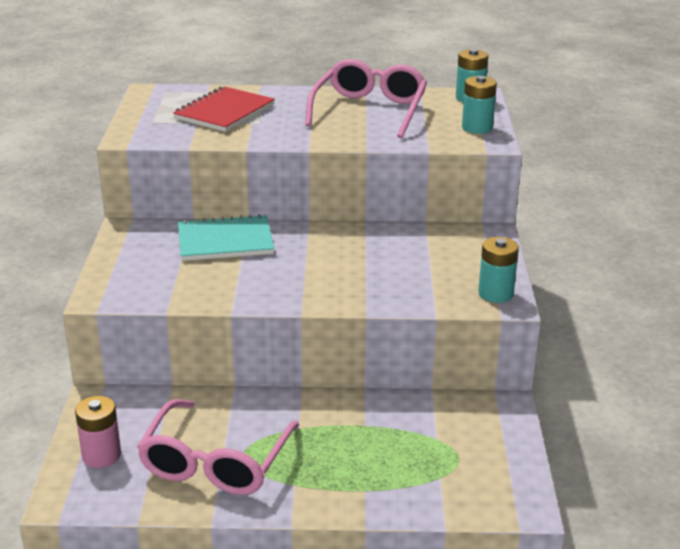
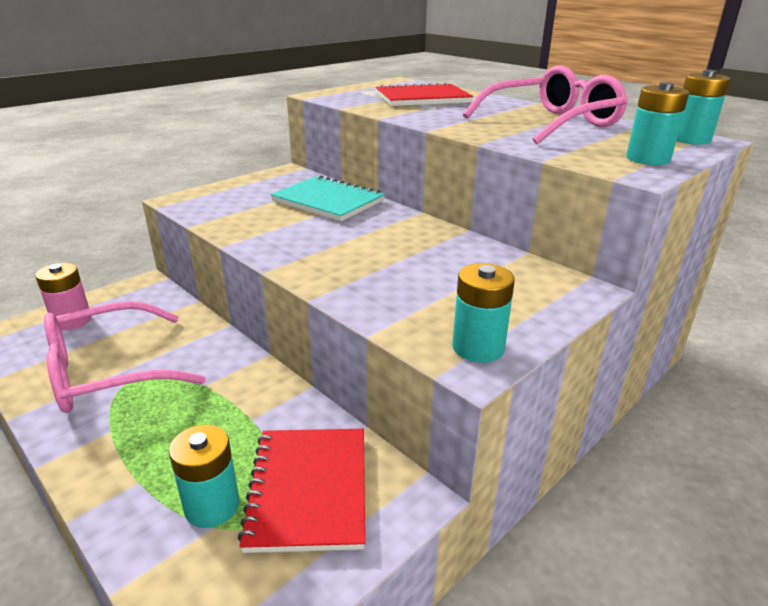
camera: 45 degrees right, 0 degrees up
none -> turquoise battery [169,425,239,528]
none -> red notebook [238,429,365,553]

